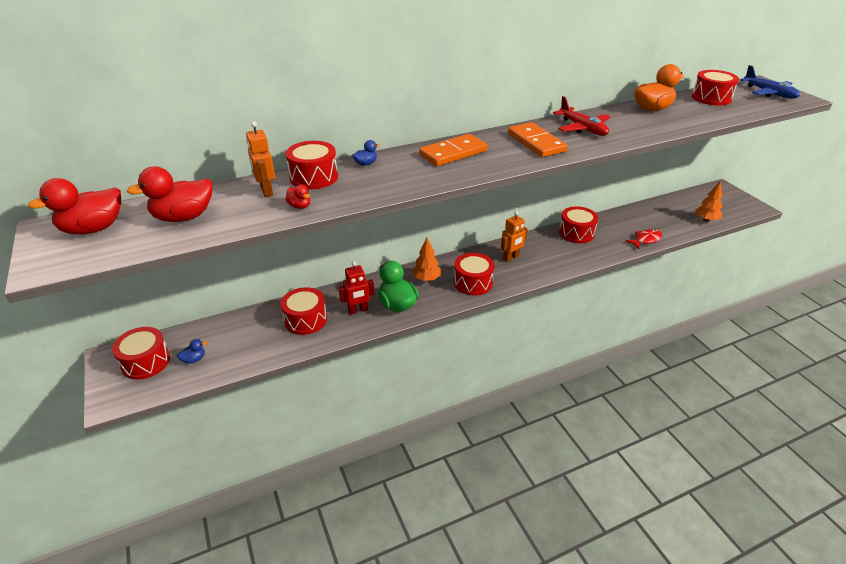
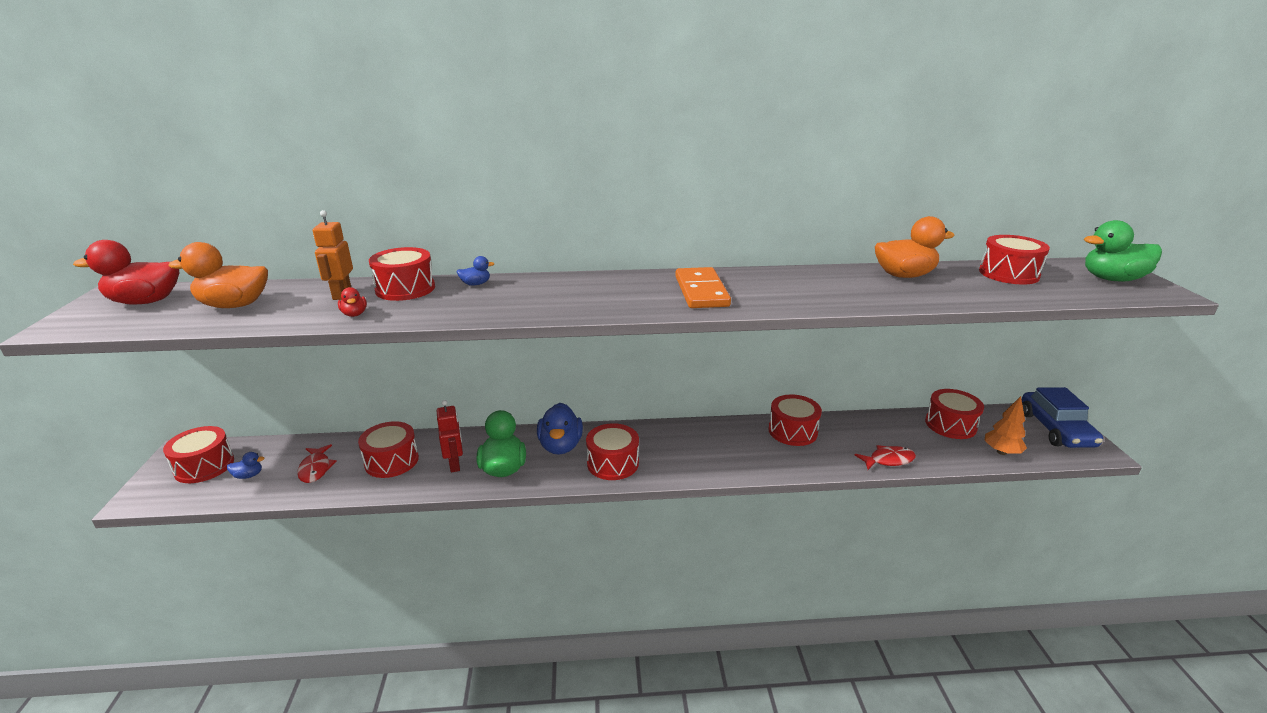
camera: 20 degrees right, 10 degrees down
red duck [127,166,212,222] -> orange duck [168,242,268,308]
red robot [339,261,374,315] -> red robot turned 105 degrees counterclockwise [437,400,463,472]
orange tree [412,238,441,281] -> blue duck [537,403,583,455]
orange domino [419,134,488,166] -> none
orange robot [501,211,528,262] -> none
red plane [553,96,610,136] -> none
blue plane [740,65,800,99] -> green duck [1084,220,1162,281]
none -> red fish [297,444,337,483]
none -> red drum [925,389,984,439]
none -> blue car [1022,387,1103,448]

